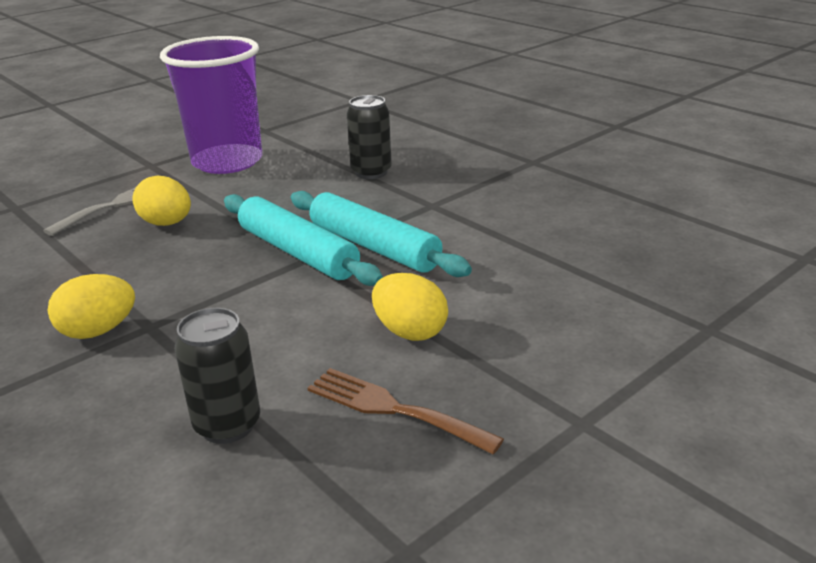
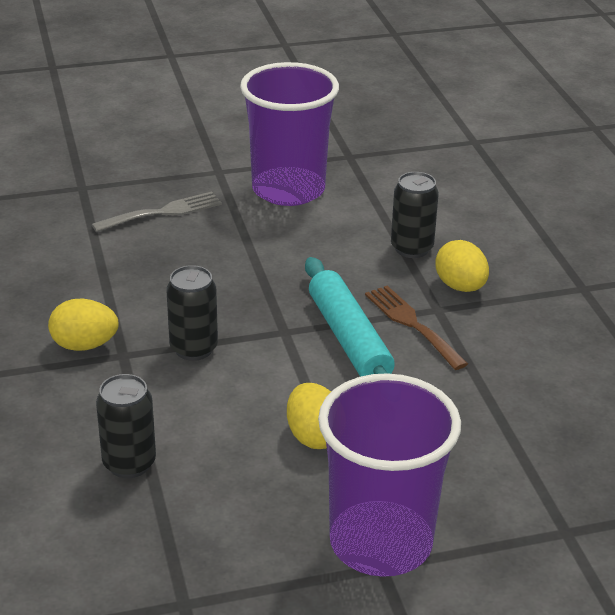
camera: 25 degrees right, 5 degrees up
yellow egg [133,175,191,226] -> yellow egg moved to [435,240,489,292]
turquoise rolling pin [224,194,383,286] -> none
brown fork [307,368,504,455] -> brown fork moved to [365,286,468,370]
none -> black can [166,265,218,361]
none -> purple cup [318,373,461,577]

